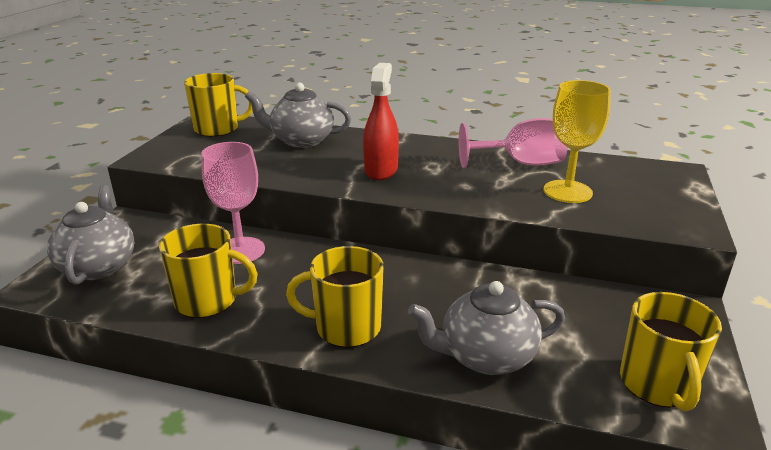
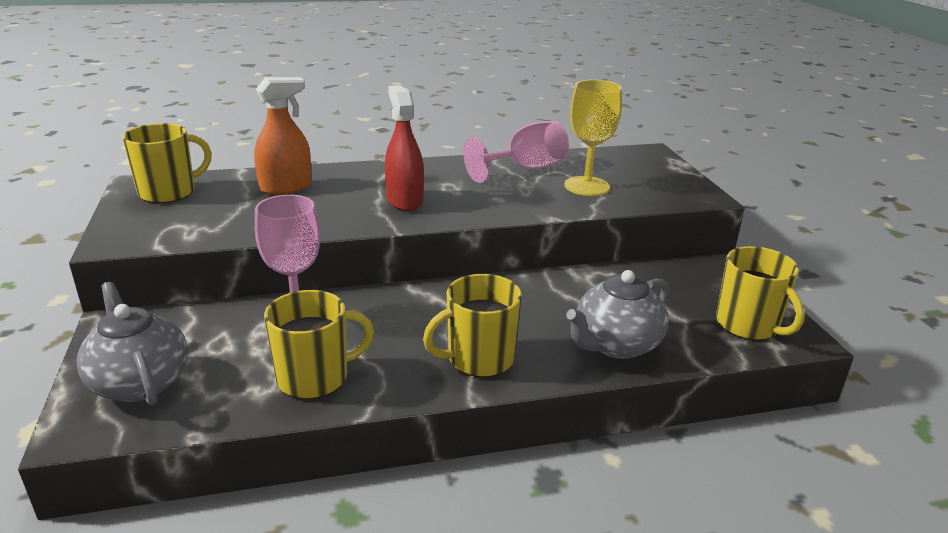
camera: 30 degrees left, 0 degrees up
grey teapot [245,83,351,148] -> orange spray bottle [254,77,312,195]

